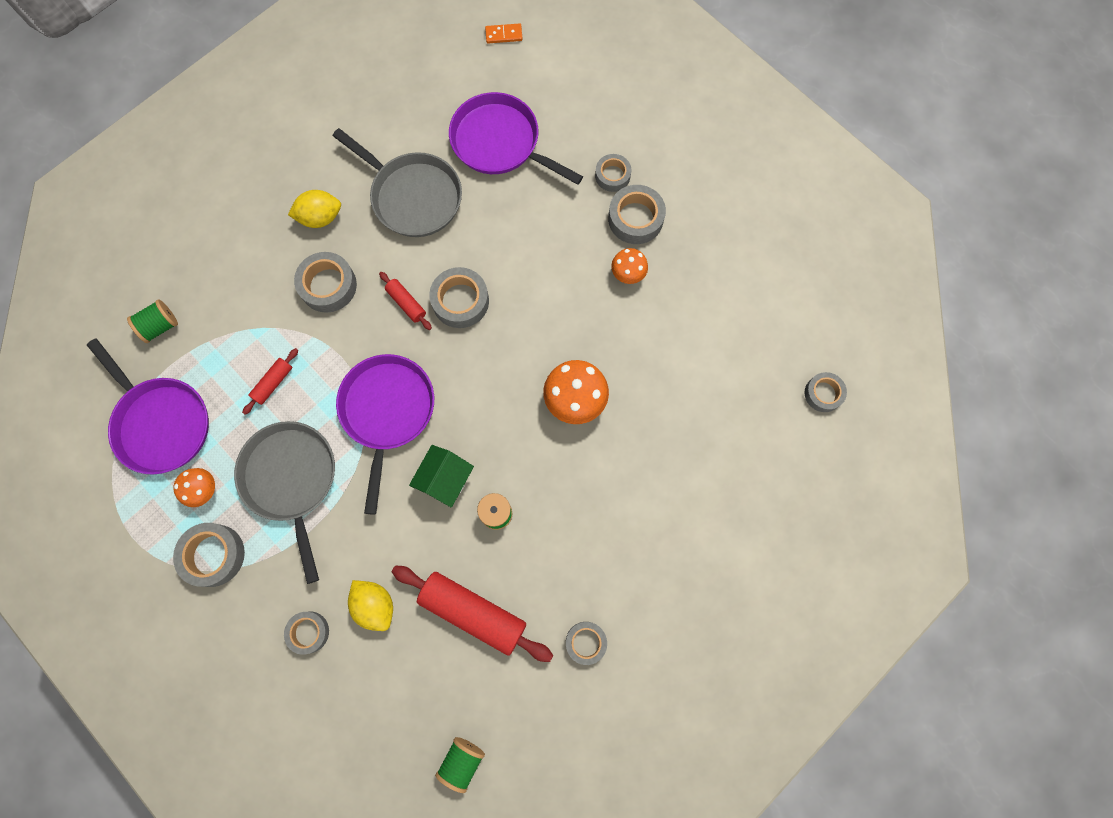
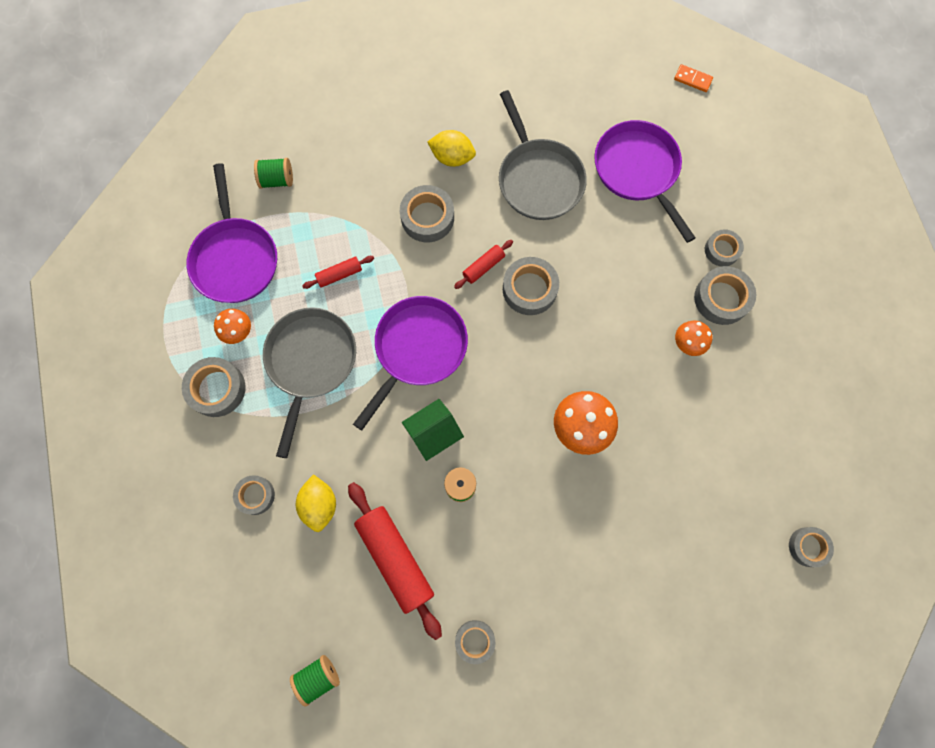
camera: 30 degrees right, 0 degrees up
red rolling pin [379,272,432,330] -> red rolling pin turned 60 degrees clockwise [454,240,513,289]

